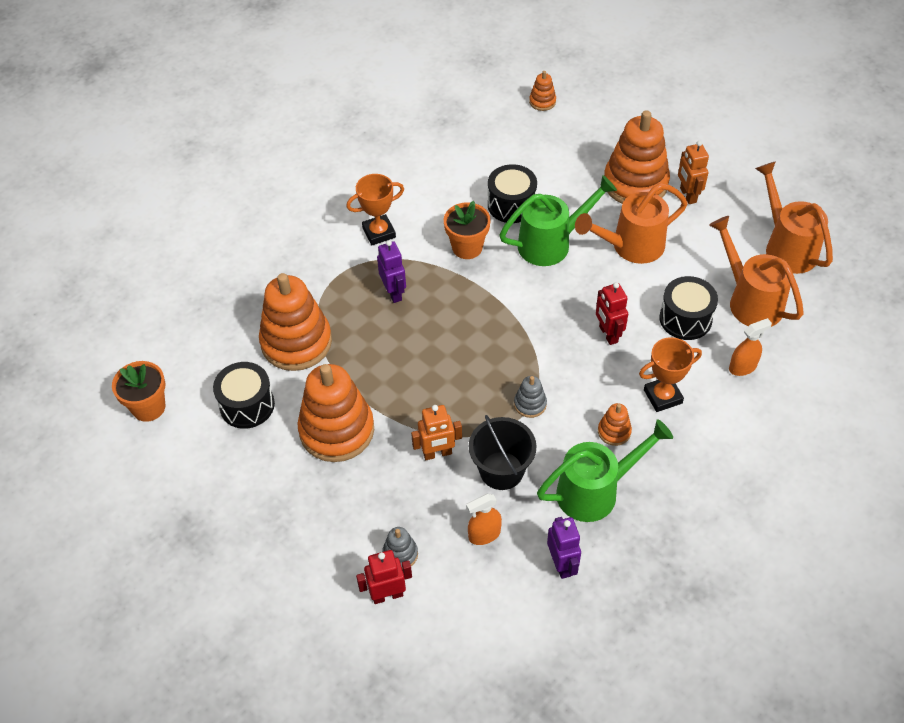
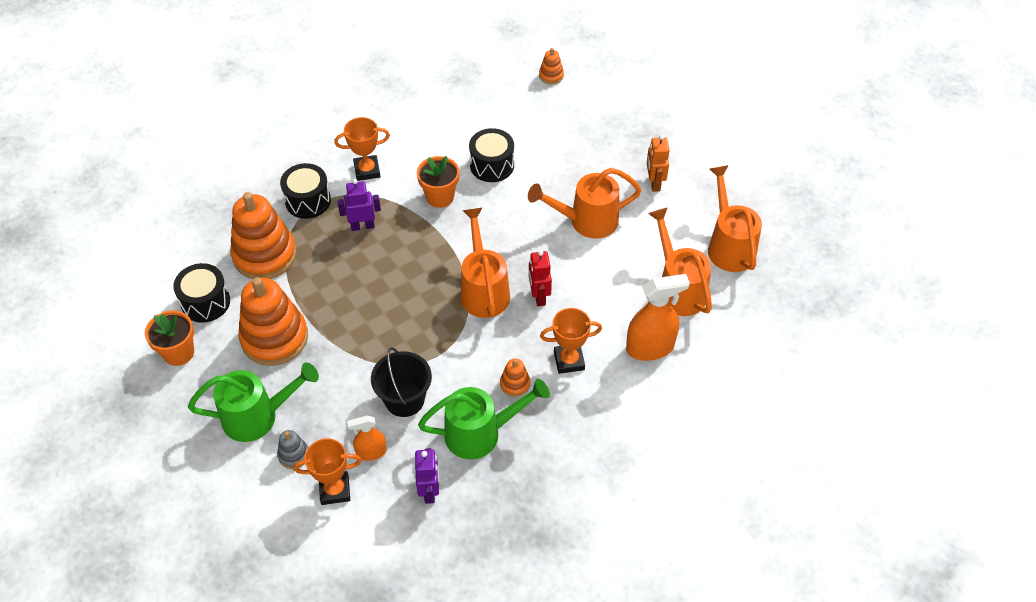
camera: 10 degrees right, 0 degrees up
orange flower pot [112,361,166,422] -> orange flower pot moved to [145,310,194,366]
red robot [356,550,412,604] -> none
purple robot [377,240,406,303] -> purple robot turned 90 degrees counterclockwise [337,179,381,231]
orange robot [411,405,462,460] -> none
green watering can [499,175,617,266] -> green watering can moved to [188,363,319,442]
grey stacking toy [514,376,547,418] -> none
orange stacking toy [604,110,670,204] -> none
black drum [659,276,718,340] -> black drum moved to [280,163,331,219]
orange spray bottle [729,318,772,376] -> orange spray bottle [626,274,690,361], size x1.74
none -> orange trophy [293,438,362,505]
none -> orange watering can [460,207,510,318]

